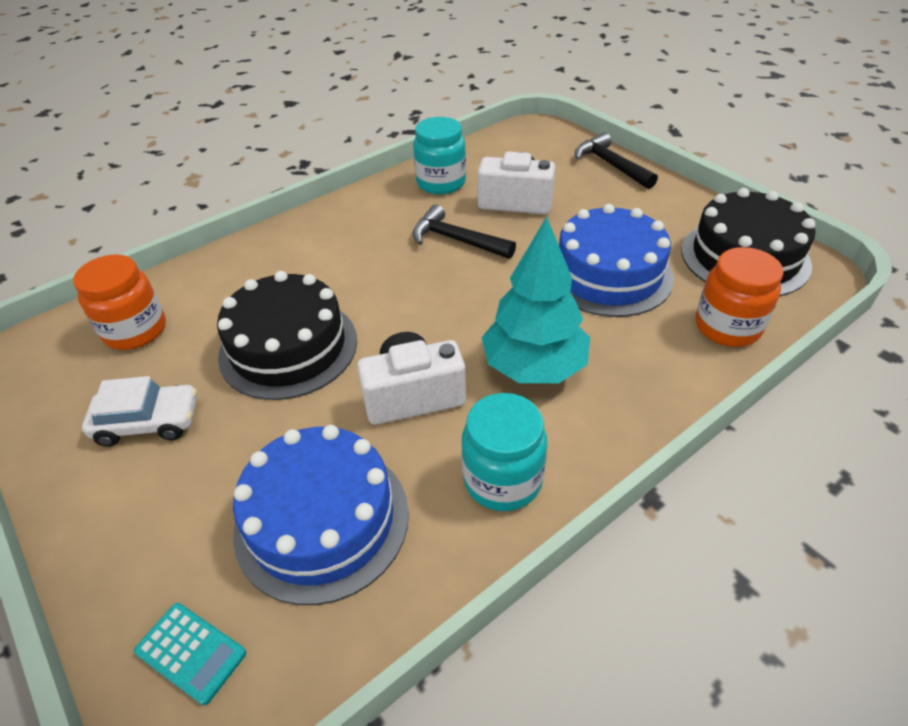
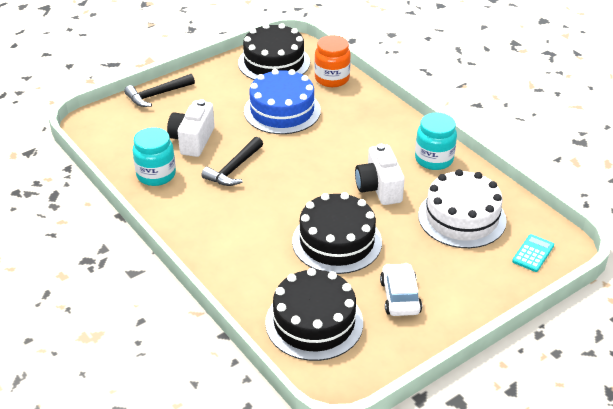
camera: 90 degrees left, 5 degrees down
orange jar [73,254,166,350] -> black cake [265,268,363,361]
blue cake [233,425,409,605] -> white cake [418,169,507,248]
turquoise tree [482,217,590,383] -> none

